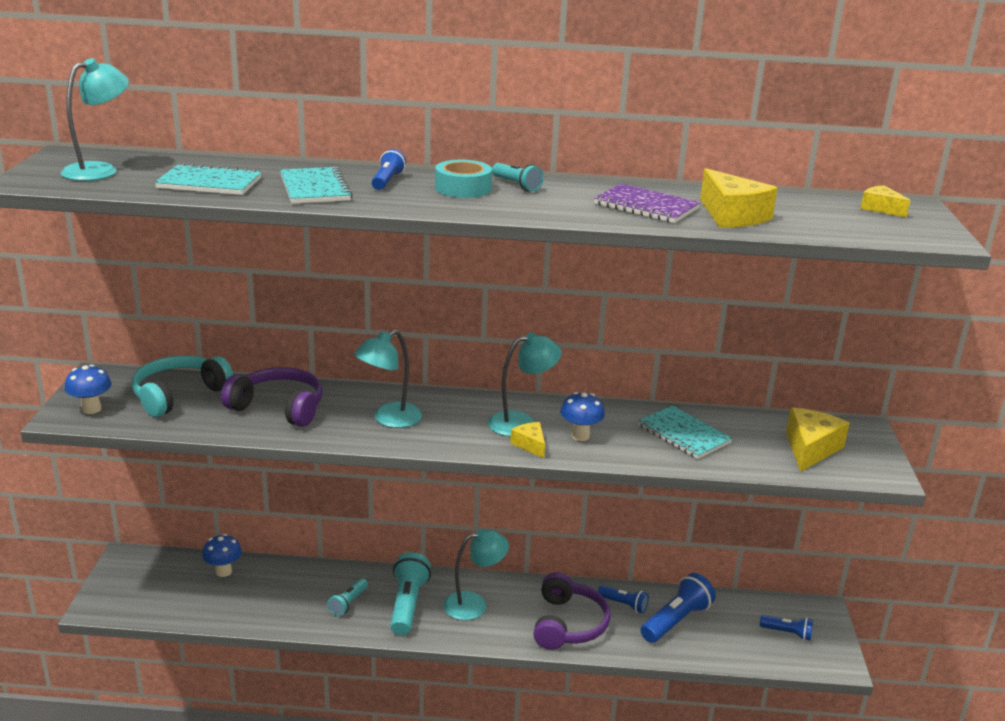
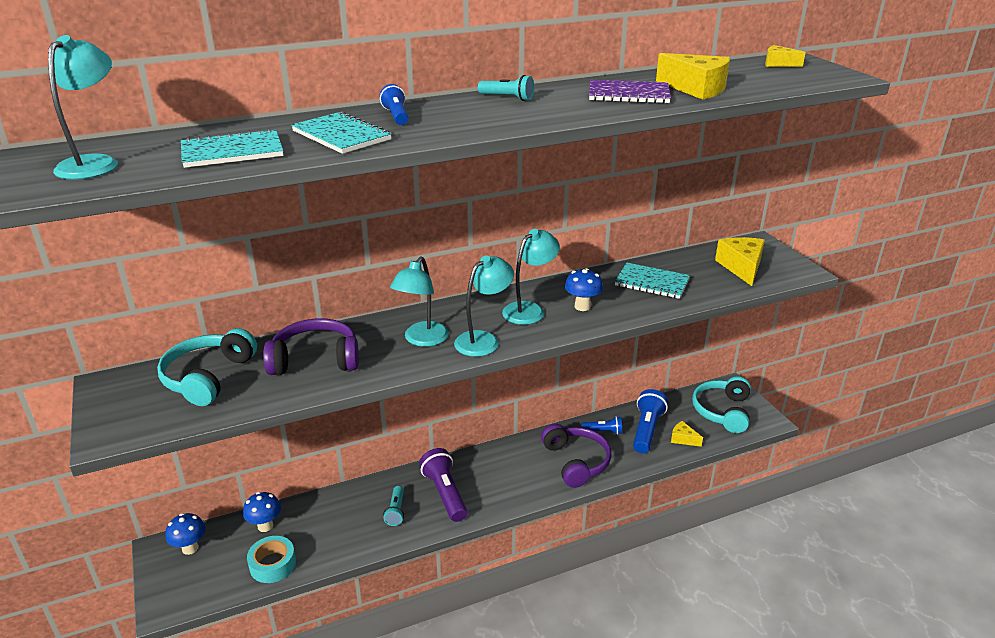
camera: 25 degrees left, 5 degrees up
blue mushroom [64,365,112,414] -> blue mushroom moved to [165,513,206,555]
turquoise flashlight [390,552,431,635] -> purple flashlight [419,448,468,522]
turquoise tape [435,160,492,198] -> turquoise tape moved to [247,536,296,583]
turquoise lamp [443,529,509,620] -> turquoise lamp moved to [454,255,514,357]
yellow cheese [510,422,545,458] -> yellow cheese moved to [671,421,703,447]
blue flashlight [760,615,813,641] -> turquoise headphones [692,376,751,433]

